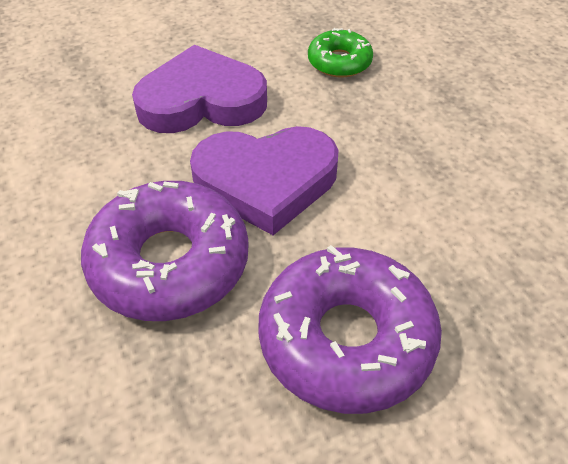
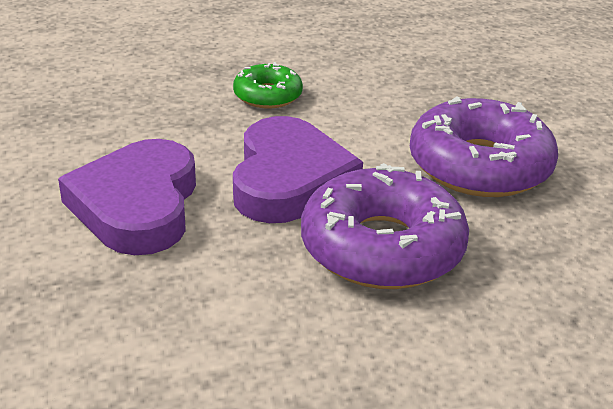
camera: 80 degrees left, 15 degrees down
green donut [308,28,373,77] -> green donut moved to [233,62,303,109]

